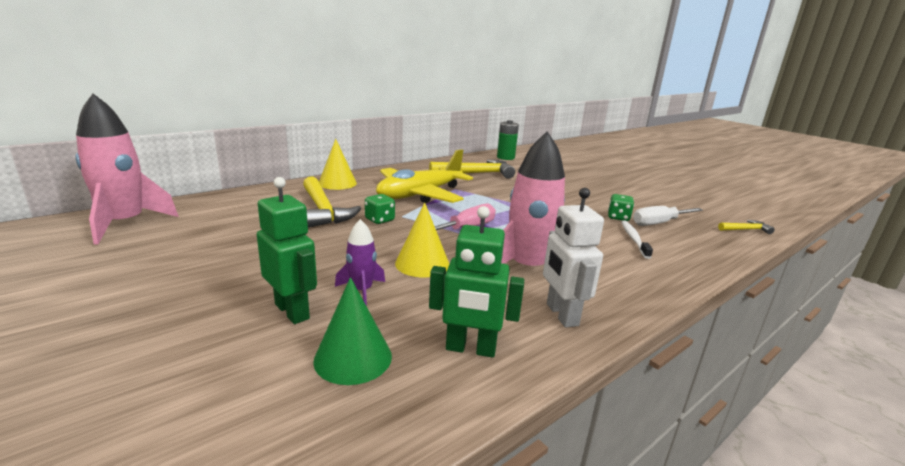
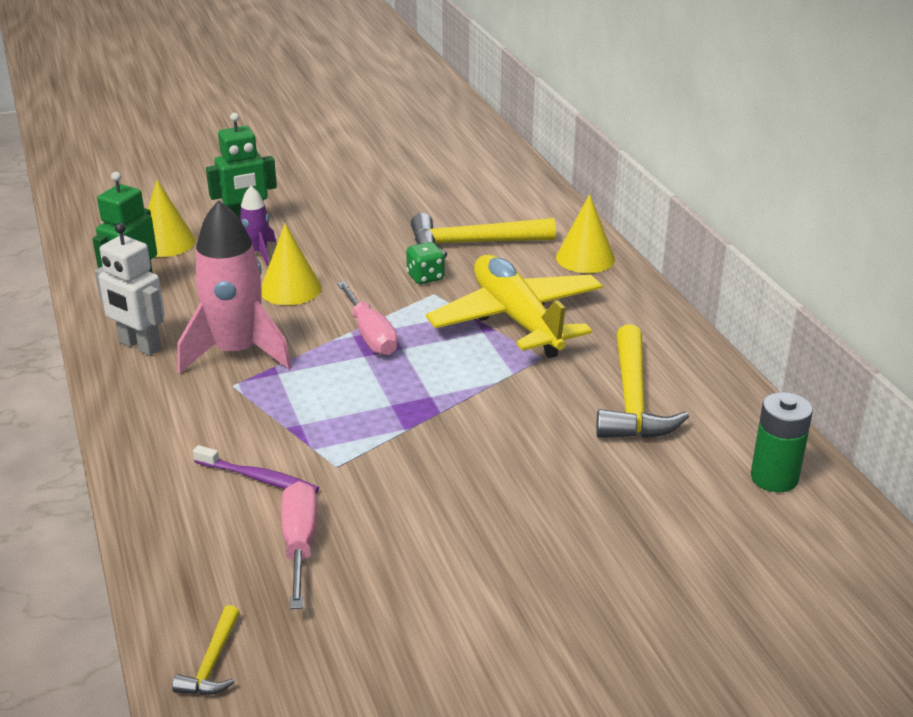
camera: 110 degrees right, 10 degrees up
pink rocket [76,94,179,245] -> none
green cone [313,277,392,385] -> yellow cone [148,180,196,257]
white robot [543,188,604,327] -> white robot turned 150 degrees counterclockwise [95,223,165,356]
green dice [608,194,634,221] -> none
white toothbrush [621,220,653,259] -> purple toothbrush [193,445,319,494]
white screwdriver [633,206,703,226] -> pink screwdriver [281,481,317,609]

